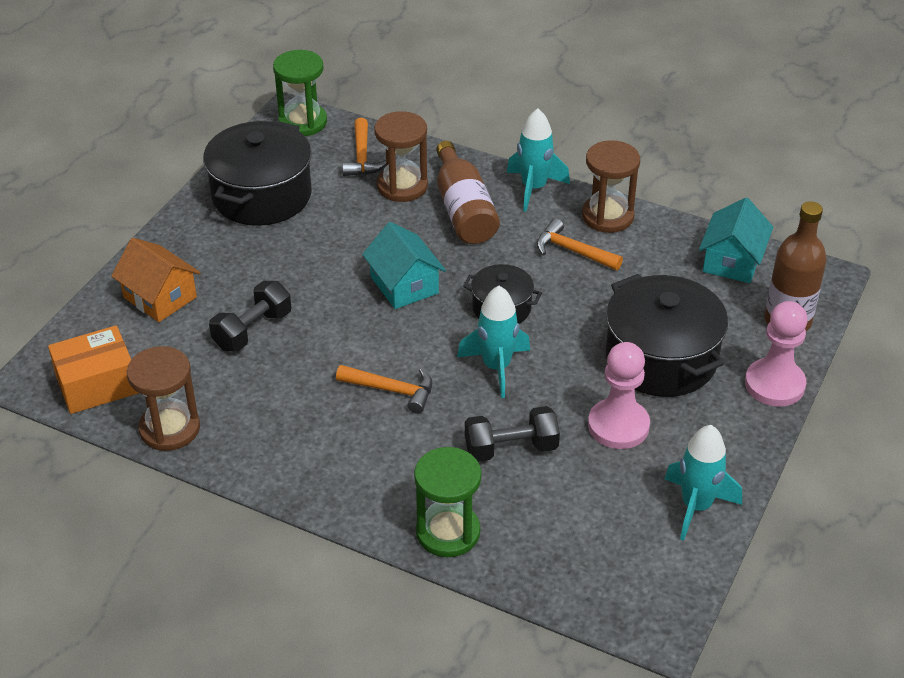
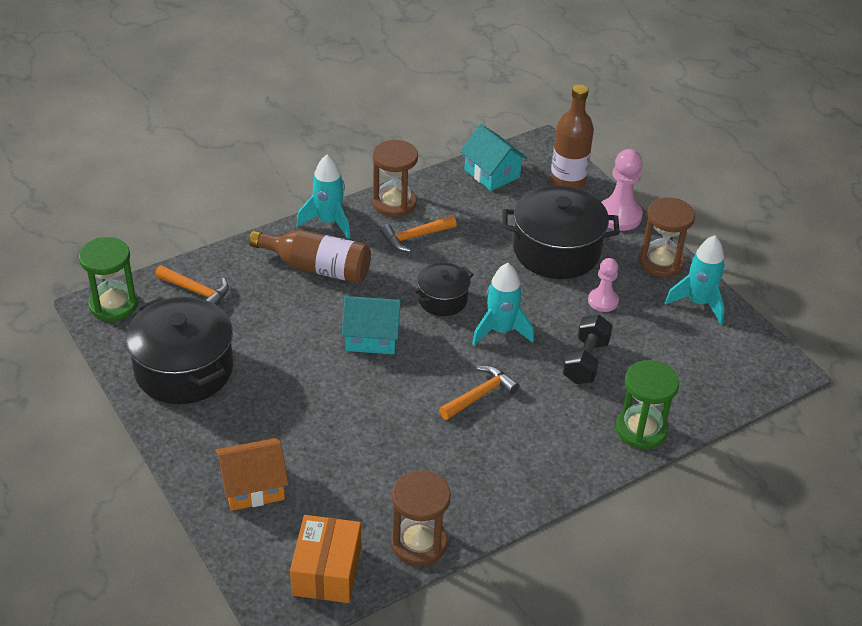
camera: 60 degrees left, 0 degrees up
black dumbbell [209,281,291,351] -> none
brown hourglass [374,111,428,202] -> brown hourglass moved to [639,197,695,277]
pink pawn [588,342,650,449] -> pink pawn [588,258,619,312], size x0.64

